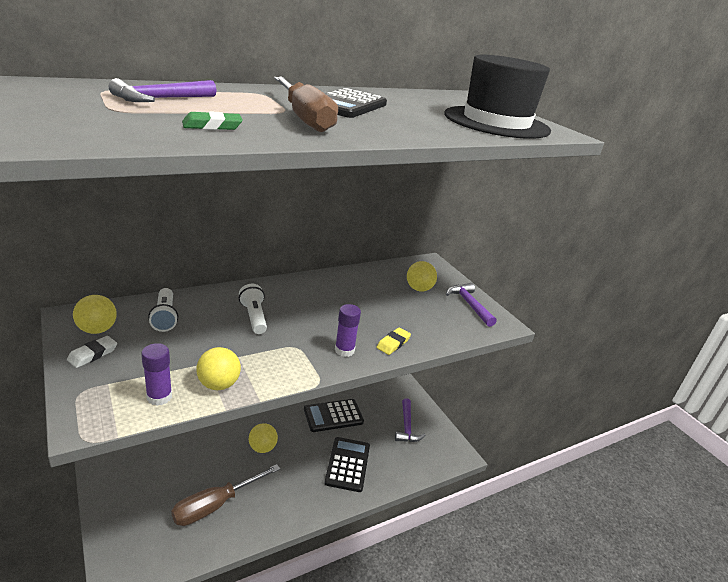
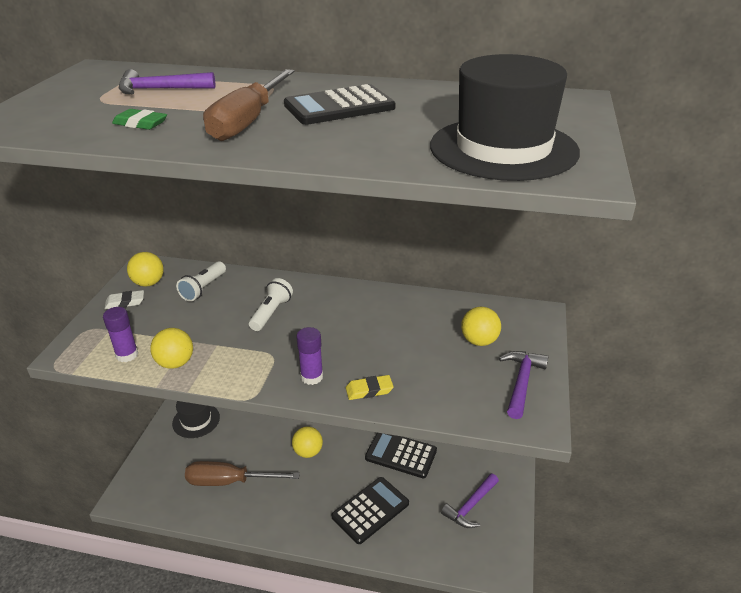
camera: 45 degrees right, 5 degrees up
none -> black hat [172,401,220,438]

